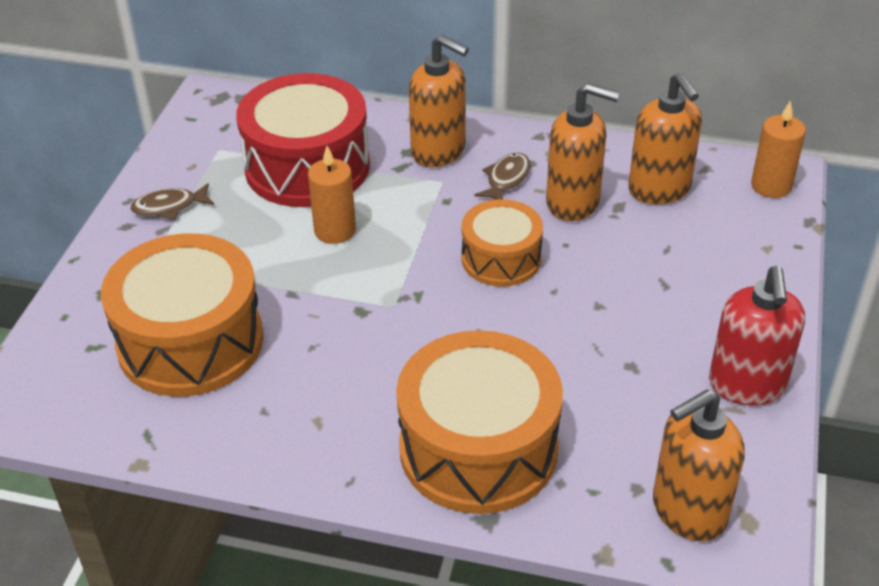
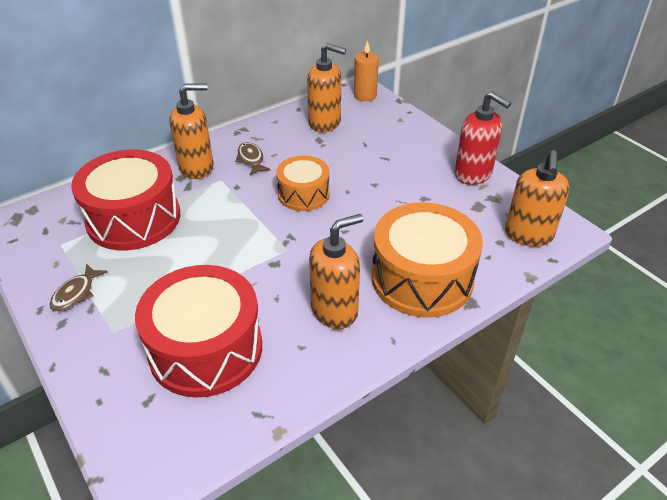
camera: 50 degrees left, 0 degrees up
orange drum [101,233,264,397] -> red drum [135,265,262,397]
orange candle [308,146,356,244] -> none
orange soap dispenser [546,83,620,221] -> orange soap dispenser moved to [309,214,363,329]

